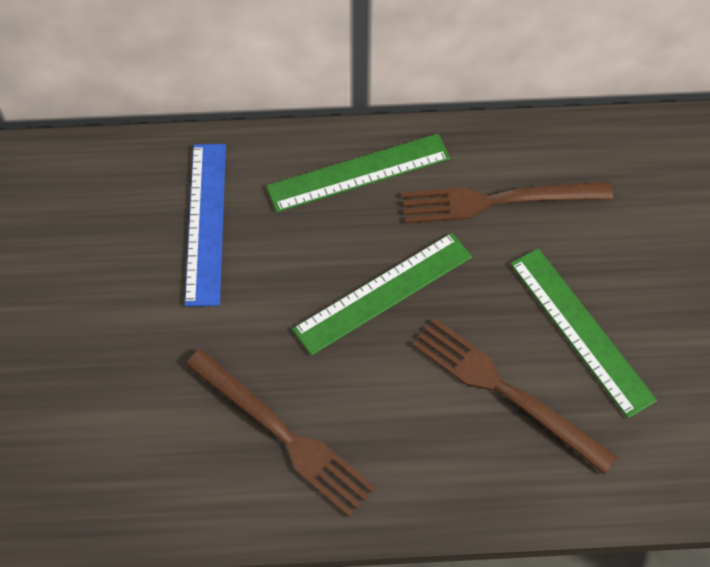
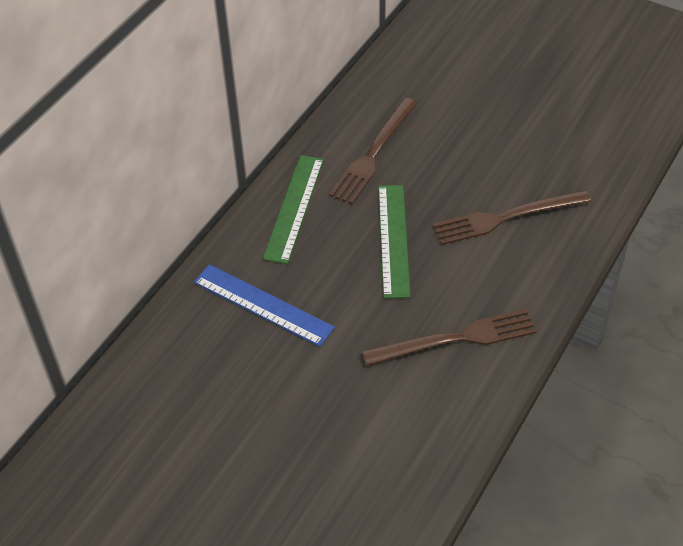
camera: 55 degrees left, 10 degrees down
green ruler [510,248,657,418] -> none

